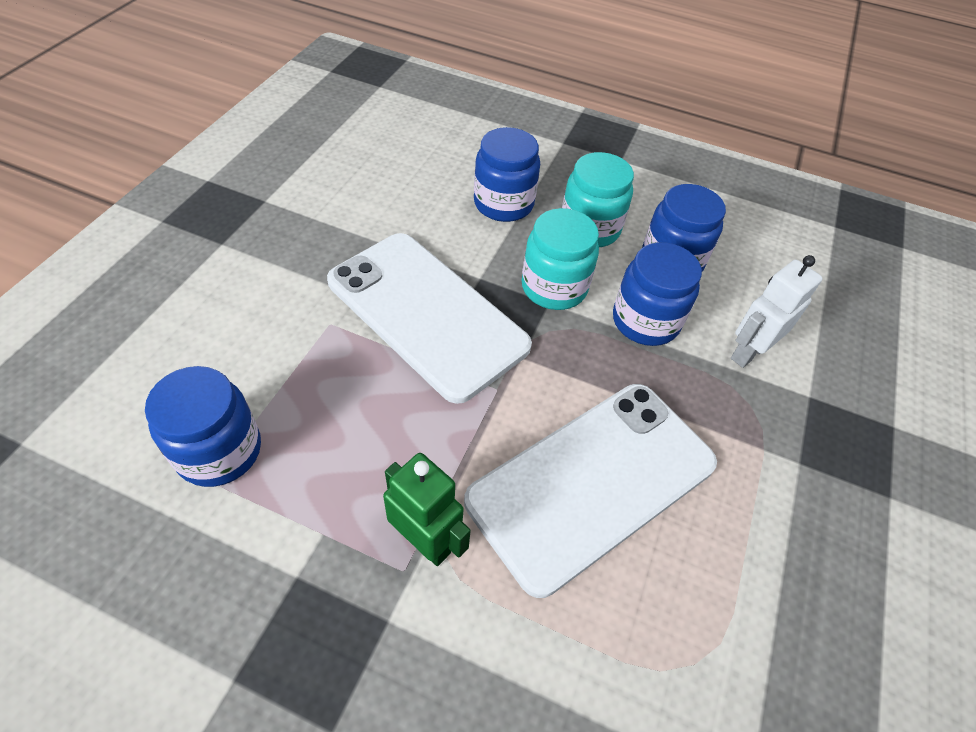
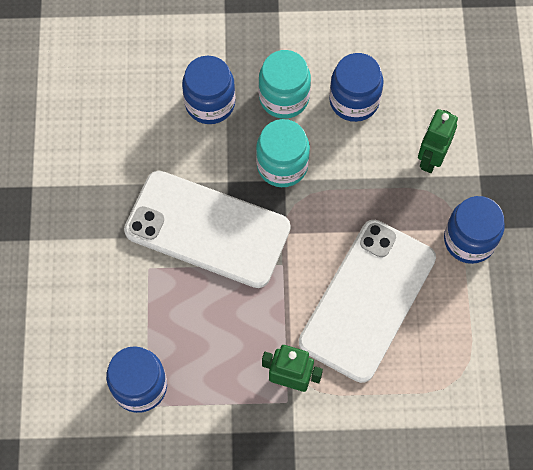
camera: 20 degrees left, 15 degrees up
blue jar [613,242,702,346] -> blue jar moved to [444,196,505,264]
white robot [731,255,823,368] -> green robot [418,109,458,173]

